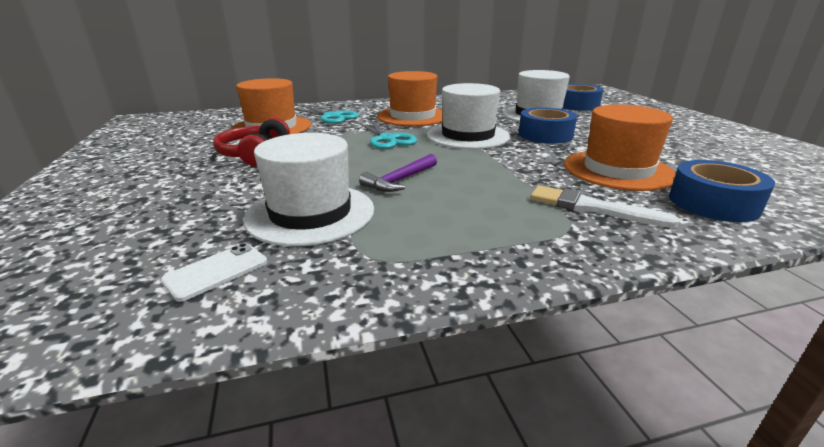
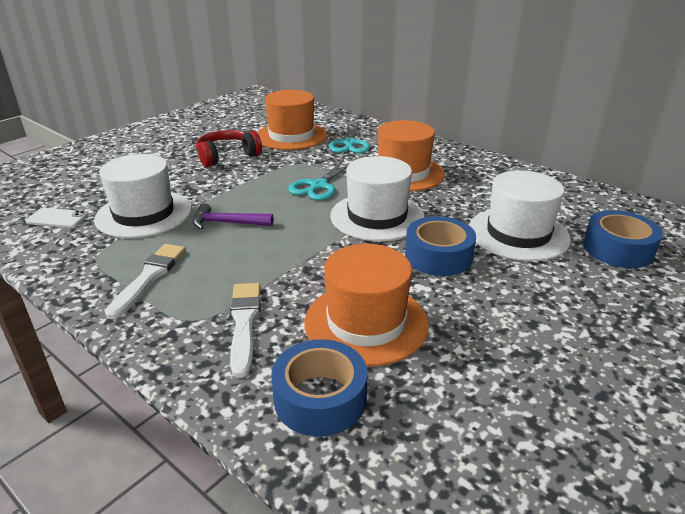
camera: 55 degrees right, 5 degrees up
none -> white brush [105,244,186,319]

